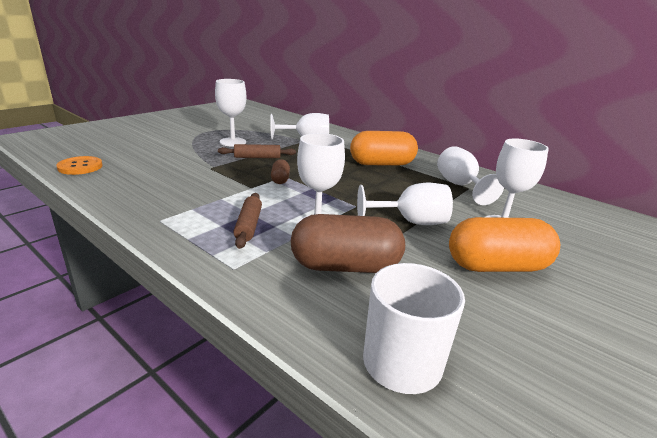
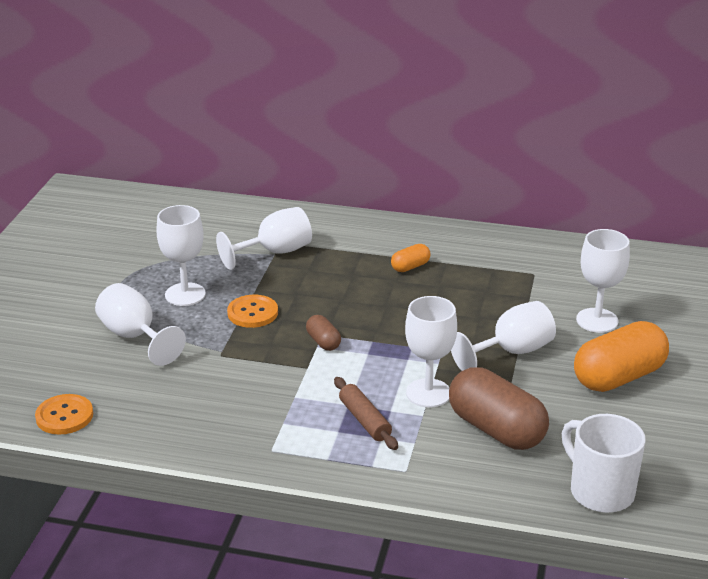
camera: 25 degrees left, 5 degrees up
brown rolling pin [218,144,296,158] -> orange button [227,295,278,328]
brown capsule [291,214,405,273] -> brown capsule turned 75 degrees clockwise [449,367,549,450]
orange capsule [350,131,418,166] -> orange capsule [391,244,431,272], size x0.47
white goblet [437,146,504,205] -> white goblet moved to [95,283,186,366]

